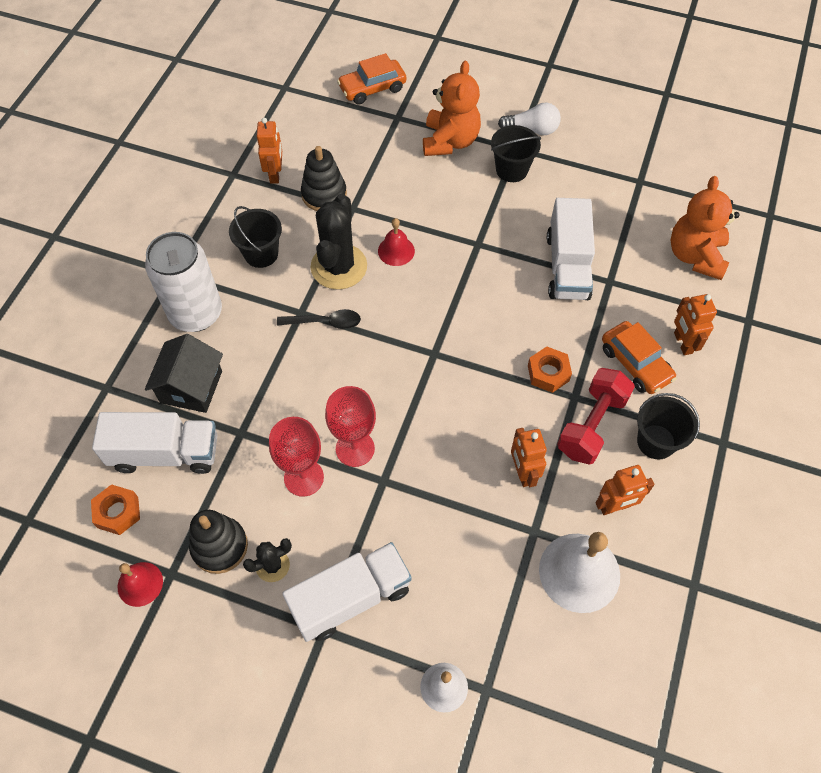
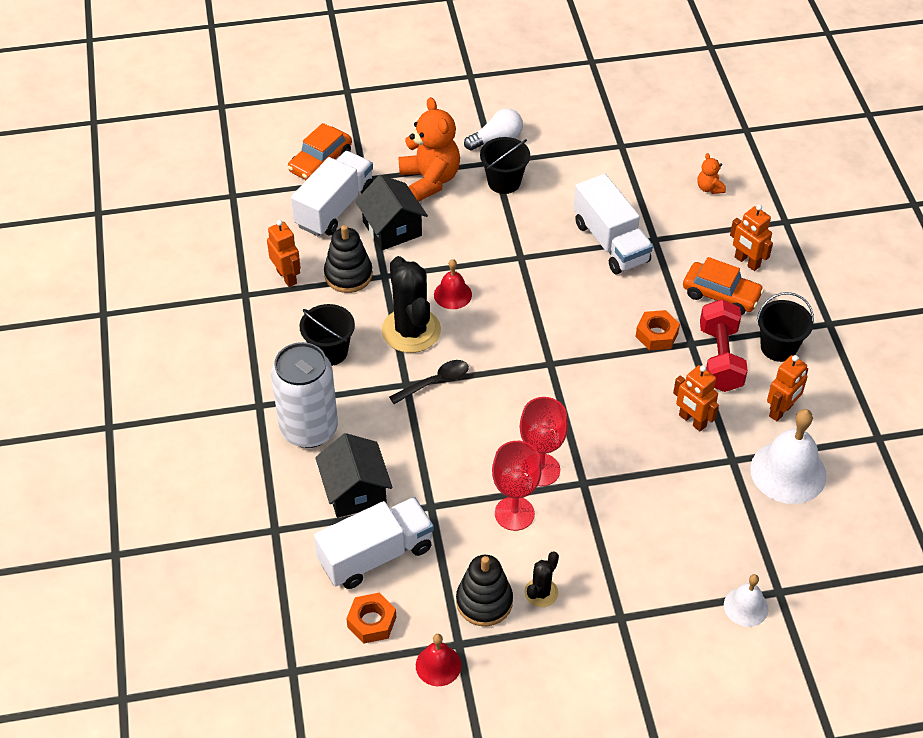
camera: 30 degrees left, 10 degrees down
white truck [282,542,412,642] -> white truck moved to [291,151,373,236]
orange teddy bear [671,176,739,280] -> orange teddy bear [697,153,726,194], size x0.46
none -> black house [355,175,428,250]

